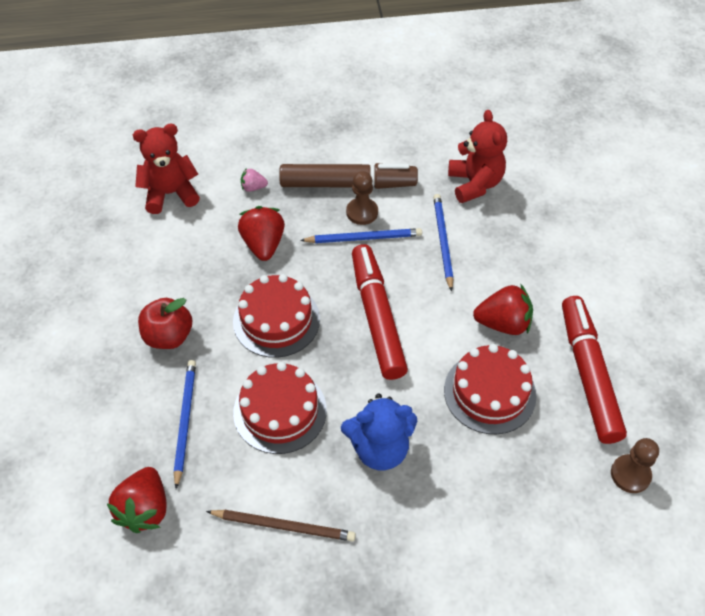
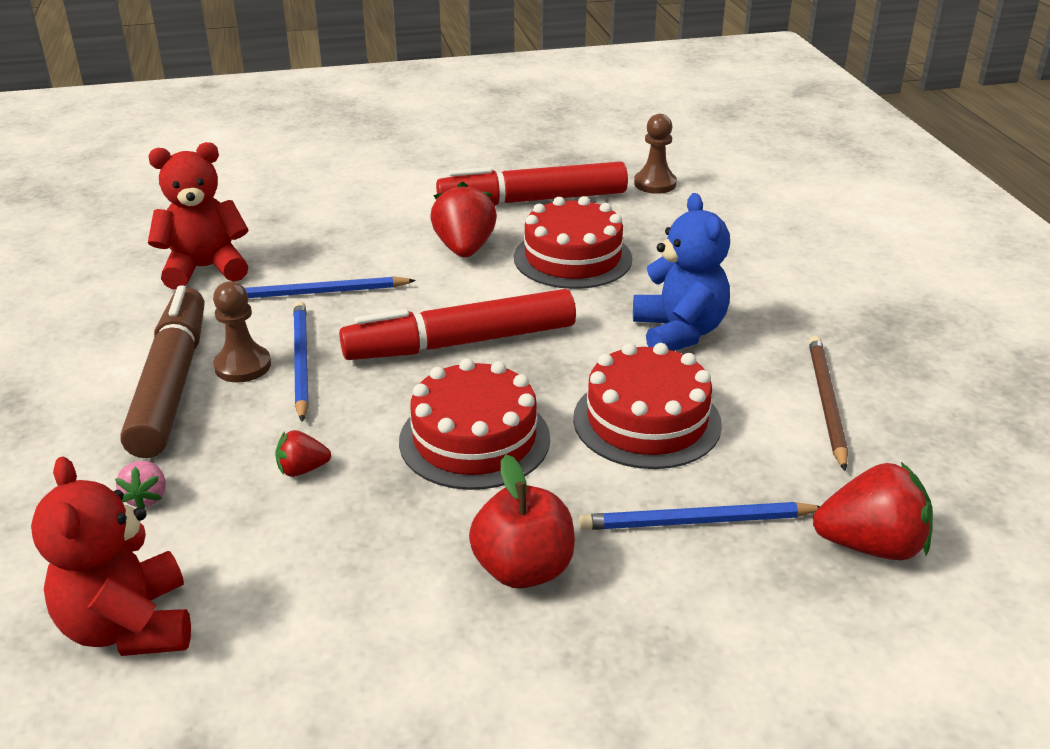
camera: 95 degrees left, 20 degrees down
red strawberry [238,206,285,261] -> red strawberry [275,430,331,477], size x0.52

